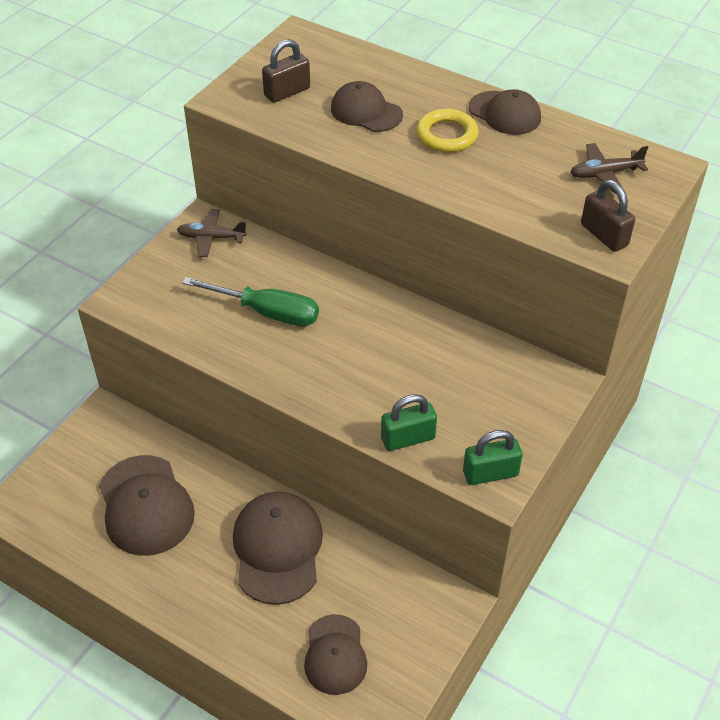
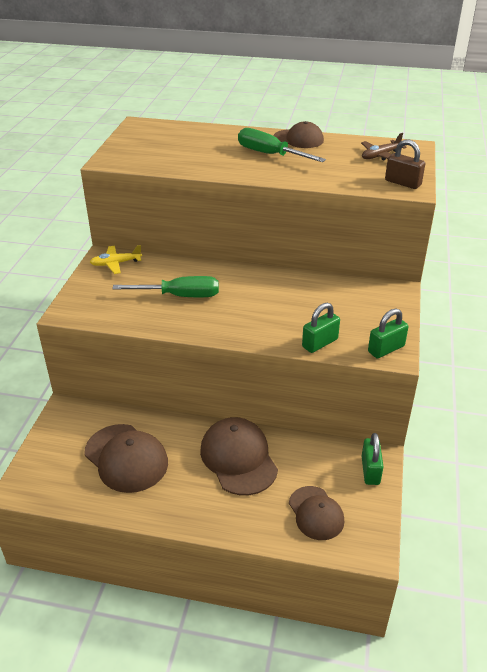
camera: 20 degrees left, 10 degrees down
brown plane [177,209,247,257] -> yellow plane [90,245,142,274]
brown padlock [262,39,310,103] -> none
brown cap [331,81,403,132] -> none
yellow ring [416,109,479,153] -> green screwdriver [238,128,326,162]
none -> green padlock [362,433,384,485]

